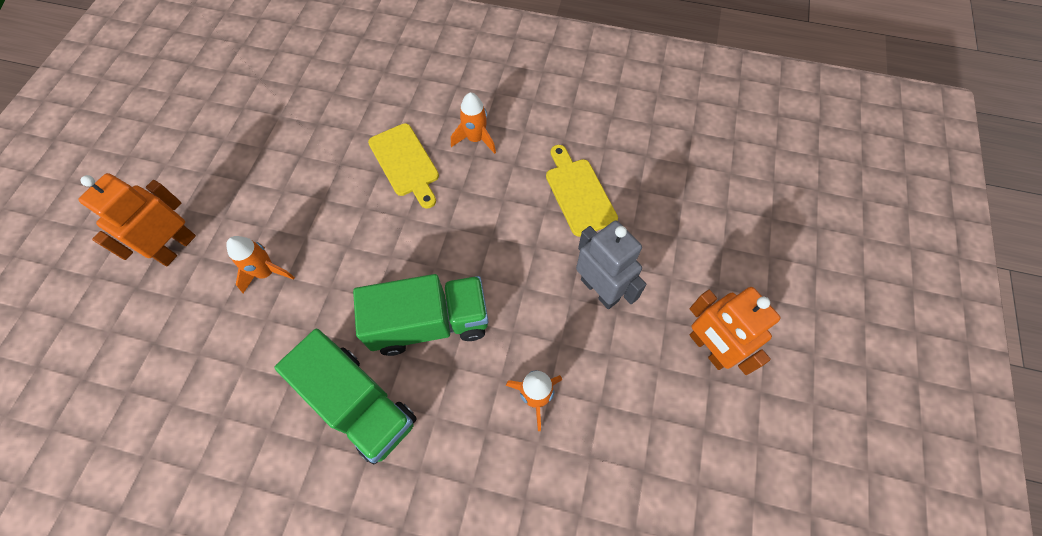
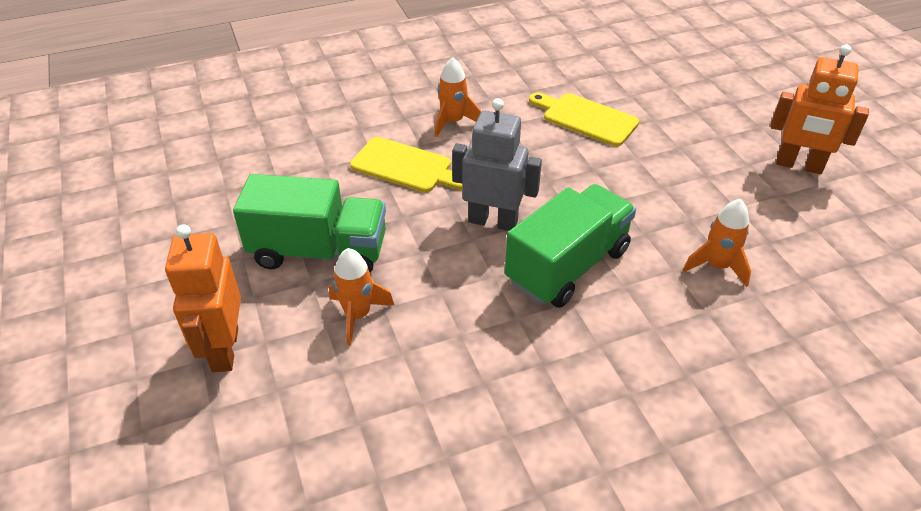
camera: 35 degrees left, 20 degrees down
green truck [274,329,417,464] -> green truck moved to [233,174,386,272]
grey robot [576,221,646,309] -> grey robot moved to [452,98,542,231]

